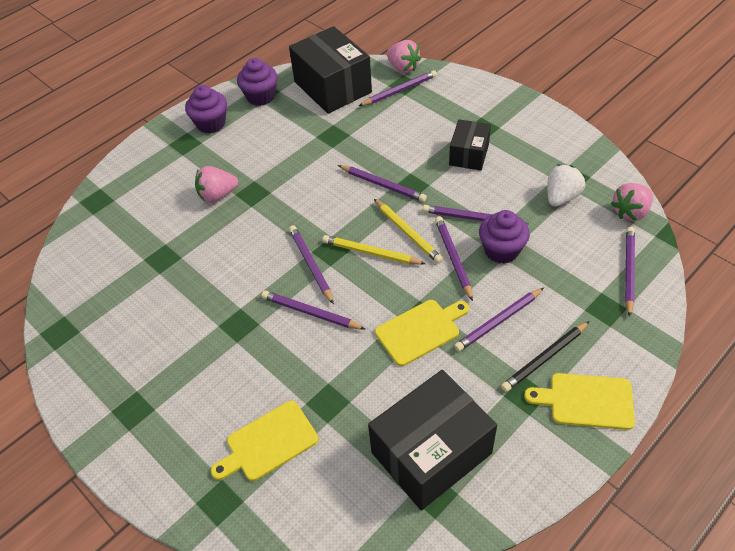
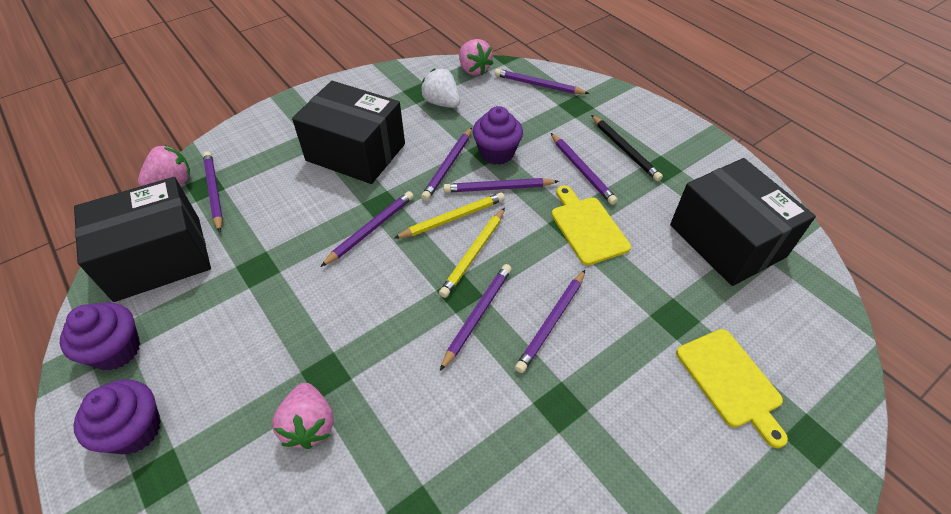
camera: 85 degrees left, 0 degrees up
purple pencil [289,225,334,304] -> purple pencil turned 135 degrees clockwise [440,264,512,371]
black box [449,119,491,170] -> black box [292,81,405,184], size x1.78
yellow cutting board [524,373,635,430] -> none

